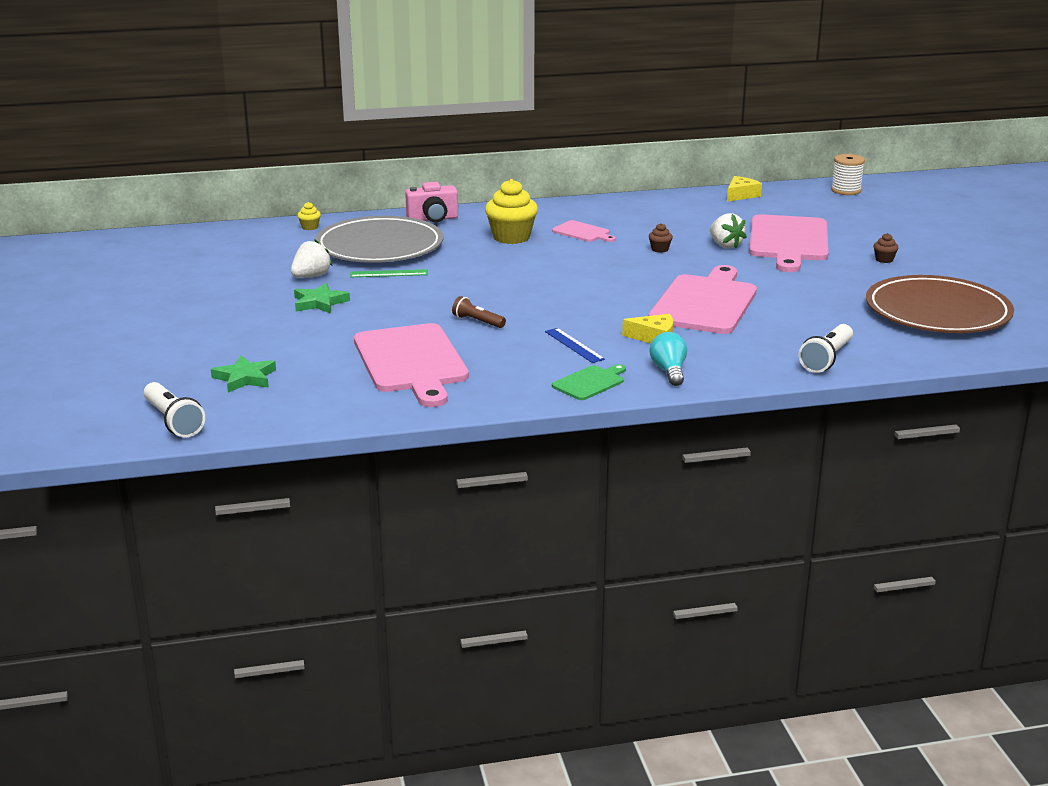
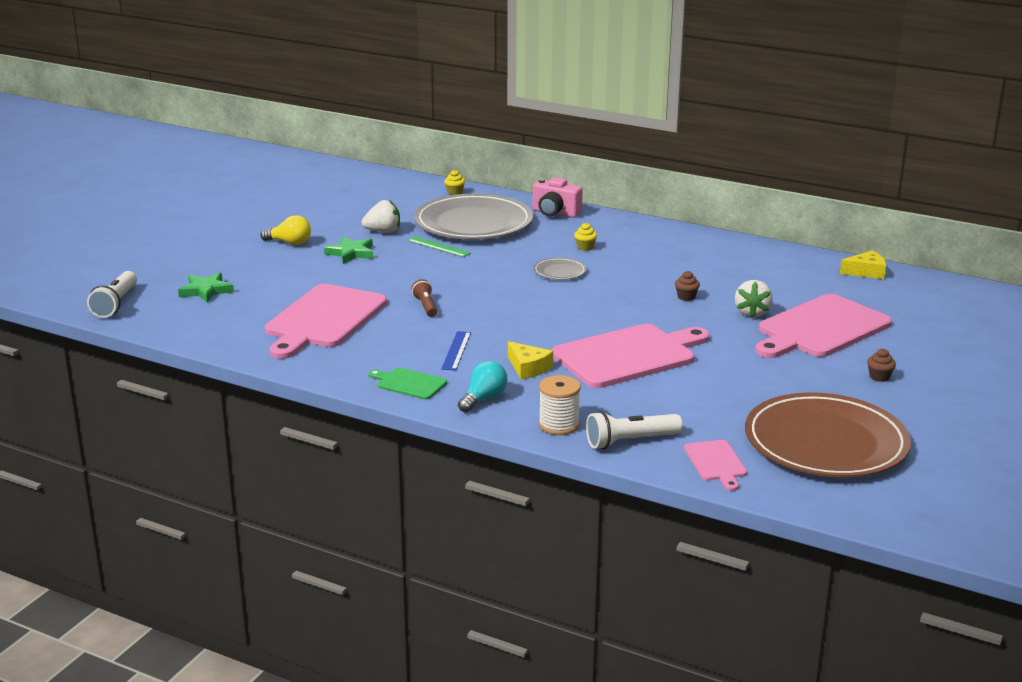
camera: 40 degrees right, 0 degrees up
yellow cupcake [485,179,538,244] -> yellow cupcake [574,223,597,251], size x0.45
pink cutting board [552,220,616,242] -> pink cutting board moved to [684,440,747,491]
green cutting board [552,364,626,400] -> green cutting board turned 150 degrees counterclockwise [368,368,447,400]
white spool [831,154,865,195] -> white spool moved to [539,375,581,435]
none -> yellow light bulb [260,215,311,245]
none -> grey plate [533,258,586,280]

